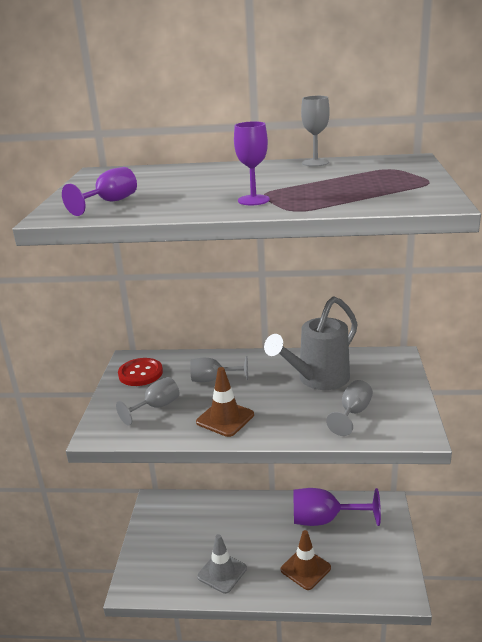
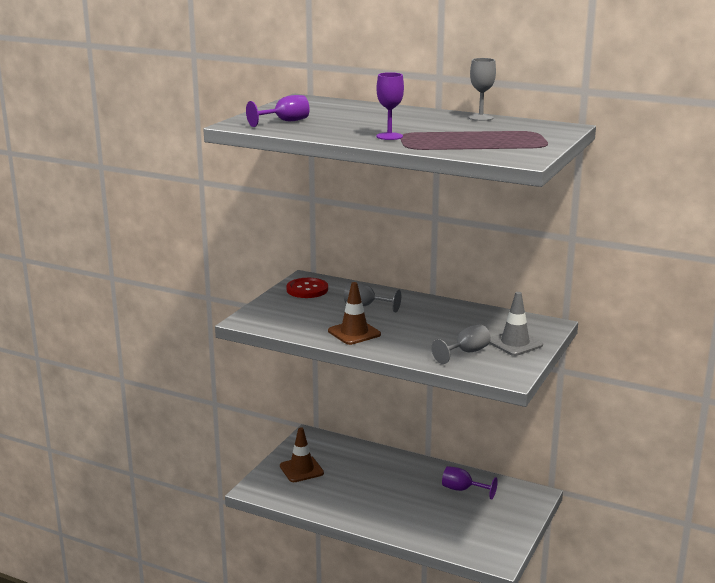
camera: 20 degrees right, 5 degrees down
grey goblet [116,377,179,426] -> none
grey traffic cone [197,534,247,594] -> grey traffic cone moved to [489,292,543,356]
grey watering can [264,296,358,390] -> none
brown traffic cone [281,530,331,590] -> brown traffic cone moved to [280,427,324,482]
purple goblet [293,488,381,526] -> purple goblet [442,466,498,500], size x0.58

